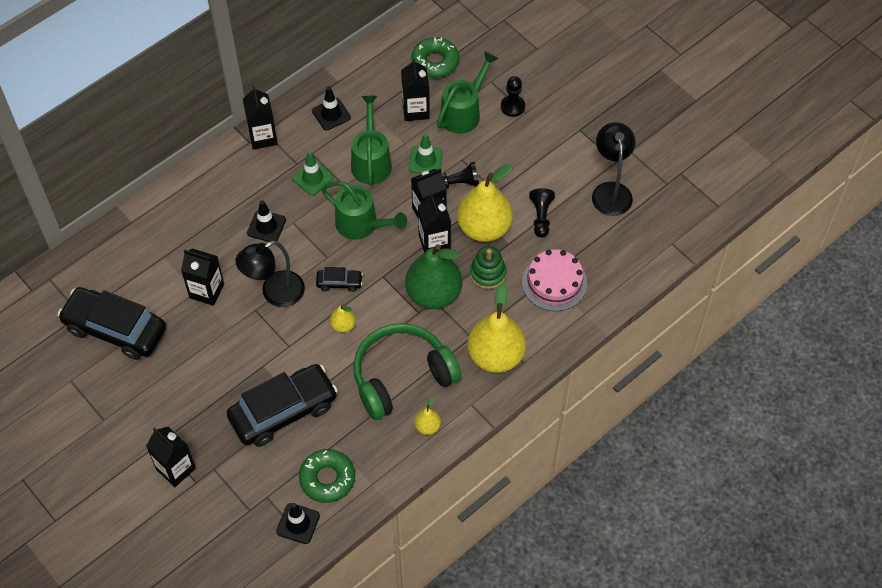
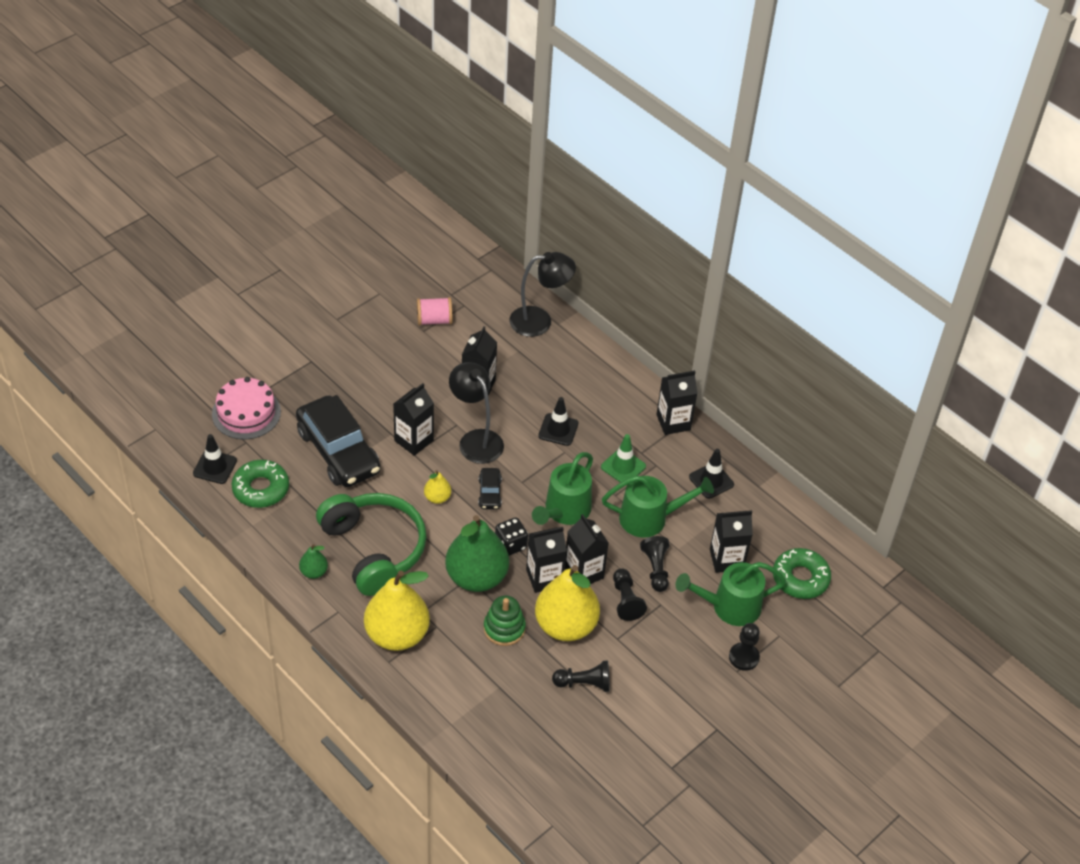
camera: 85 degrees right, 10 degrees down
black car [58,287,166,360] -> pink spool [417,297,452,326]
black carton [146,427,196,487] -> black carton moved to [393,383,434,456]
green traffic cone [409,133,443,173] -> black pawn [640,536,670,592]
yellow pear [414,396,441,435] -> green pear [299,544,328,579]
green watering can [437,51,498,134] -> green watering can turned 135 degrees clockwise [676,562,786,626]
pink cake [522,249,587,311] -> pink cake moved to [212,377,281,439]
black lamp [592,122,635,216] -> black lamp moved to [509,252,576,337]
none -> black dice [495,518,528,556]

